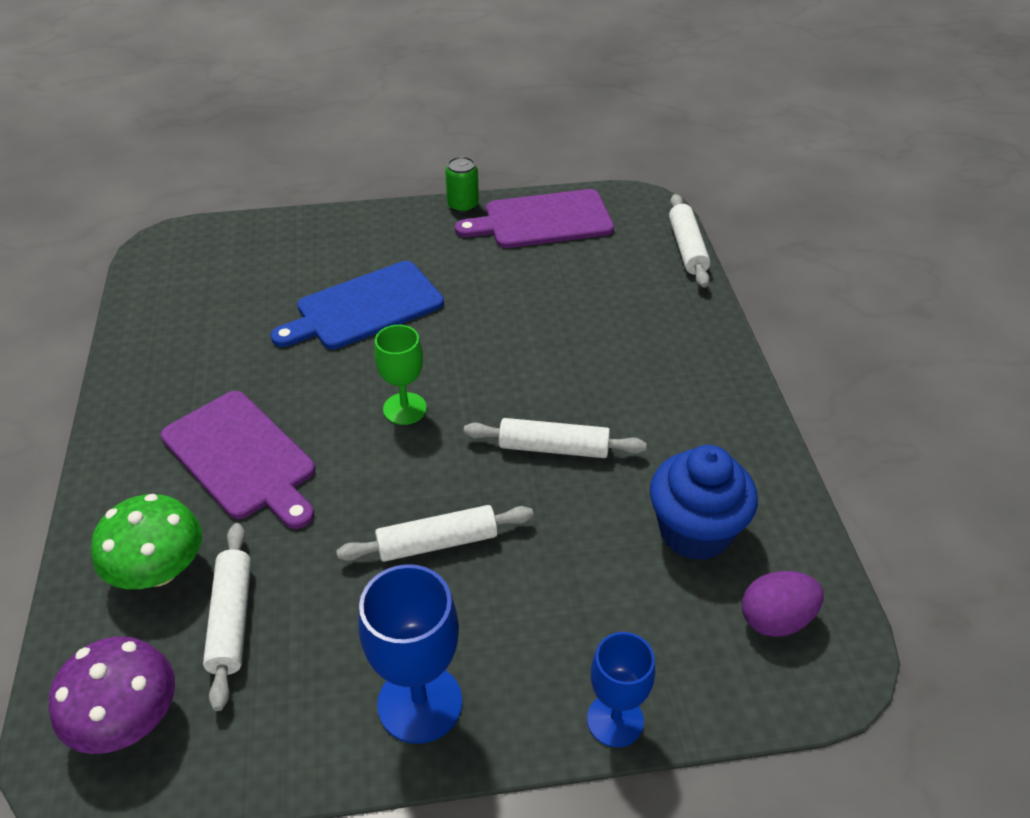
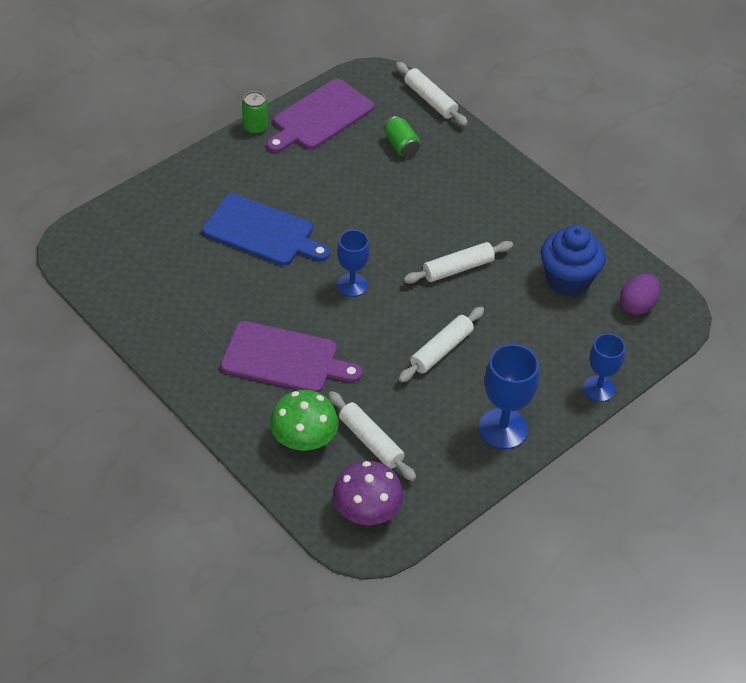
camera: 35 degrees left, 5 degrees up
blue cutting board [271,261,444,349] -> blue cutting board turned 90 degrees counterclockwise [202,193,331,265]
green goblet [374,325,427,425] -> blue goblet [337,230,370,297]
none -> green can [384,116,420,157]

